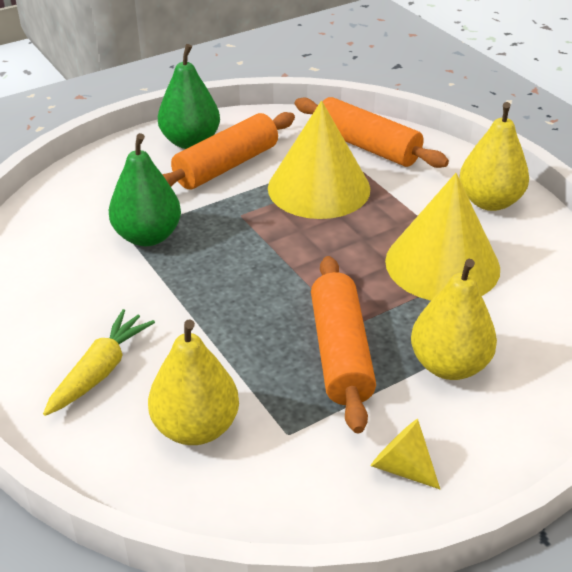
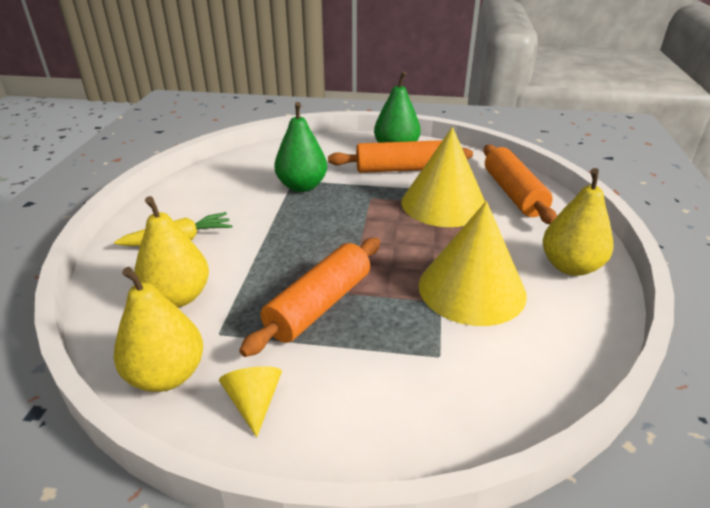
camera: 40 degrees right, 5 degrees down
yellow pear [411,259,497,380] -> yellow pear moved to [114,267,203,392]

